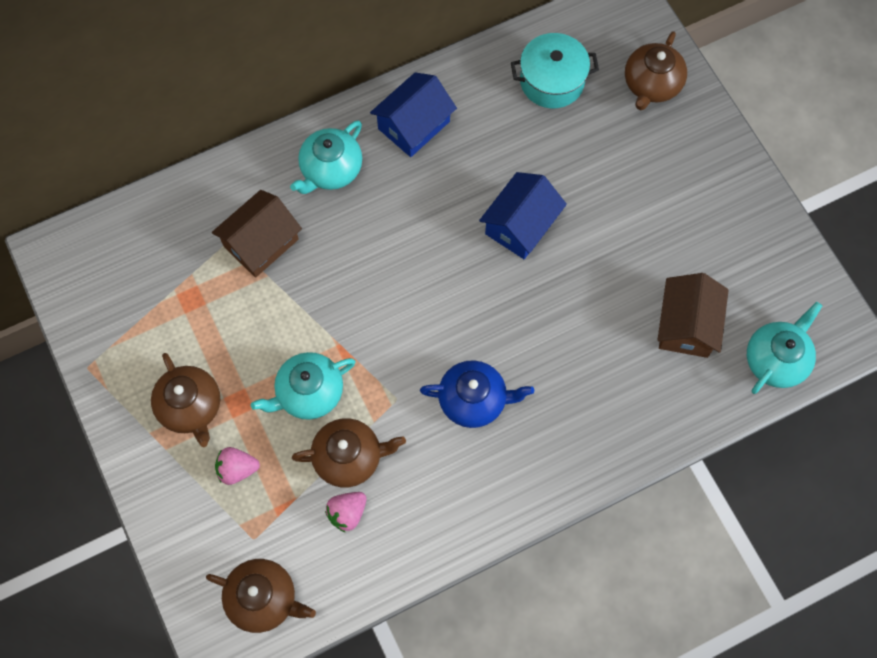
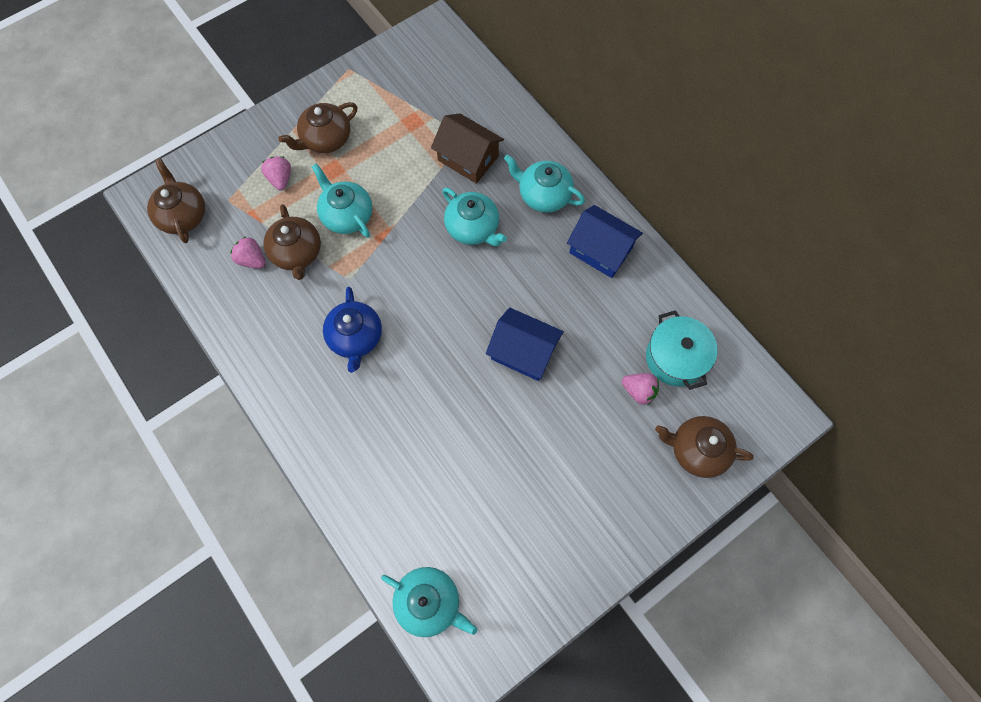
camera: 80 degrees right, 0 degrees up
brown teapot [206,559,316,633] -> brown teapot turned 150 degrees clockwise [147,158,205,243]
brown house [657,273,729,358] -> none
none -> turquoise teapot [442,188,507,246]
none -> pink strawberry [622,373,659,405]

